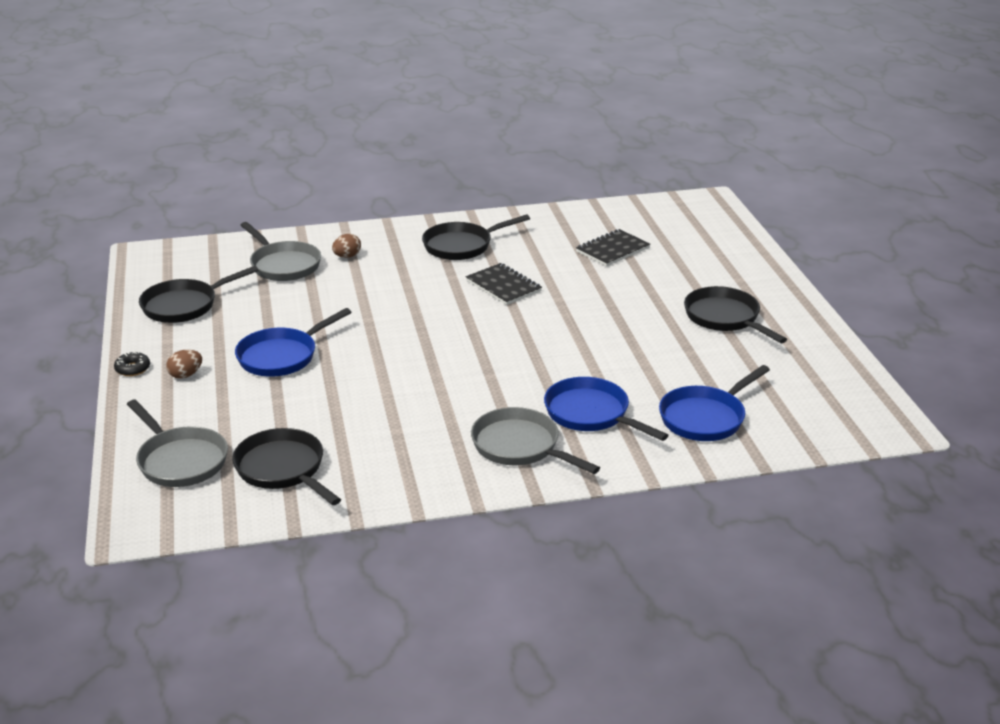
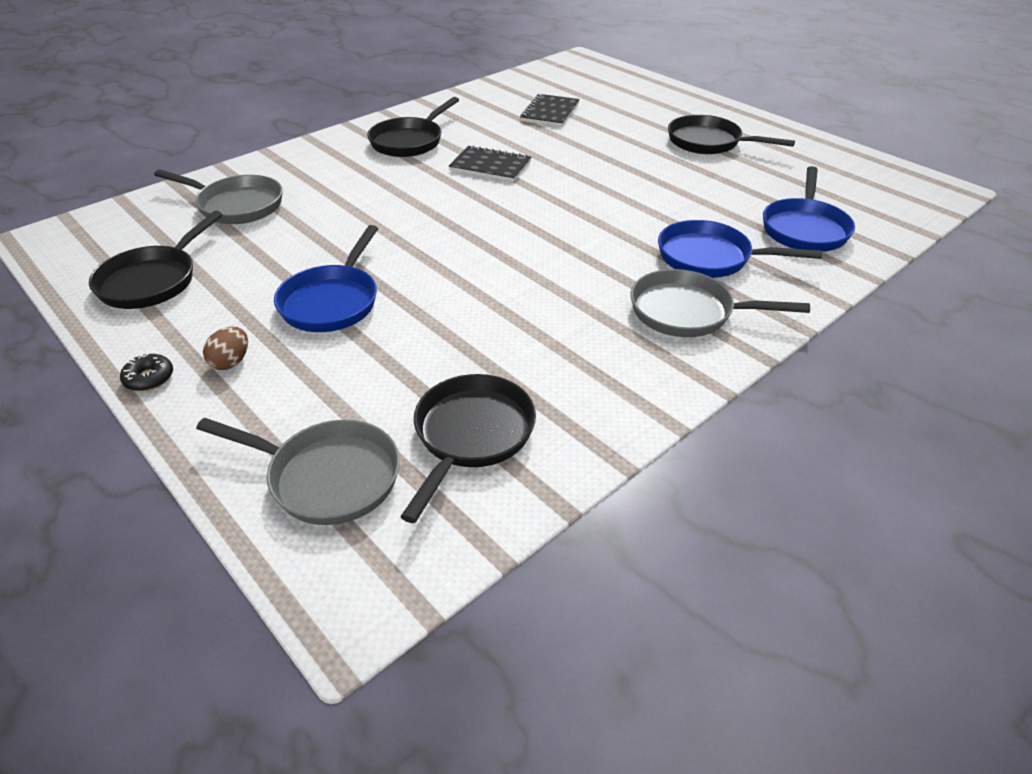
camera: 30 degrees left, 10 degrees up
black pan [232,428,341,505] -> black pan turned 90 degrees clockwise [400,374,536,523]
brown egg [332,234,361,258] -> none

